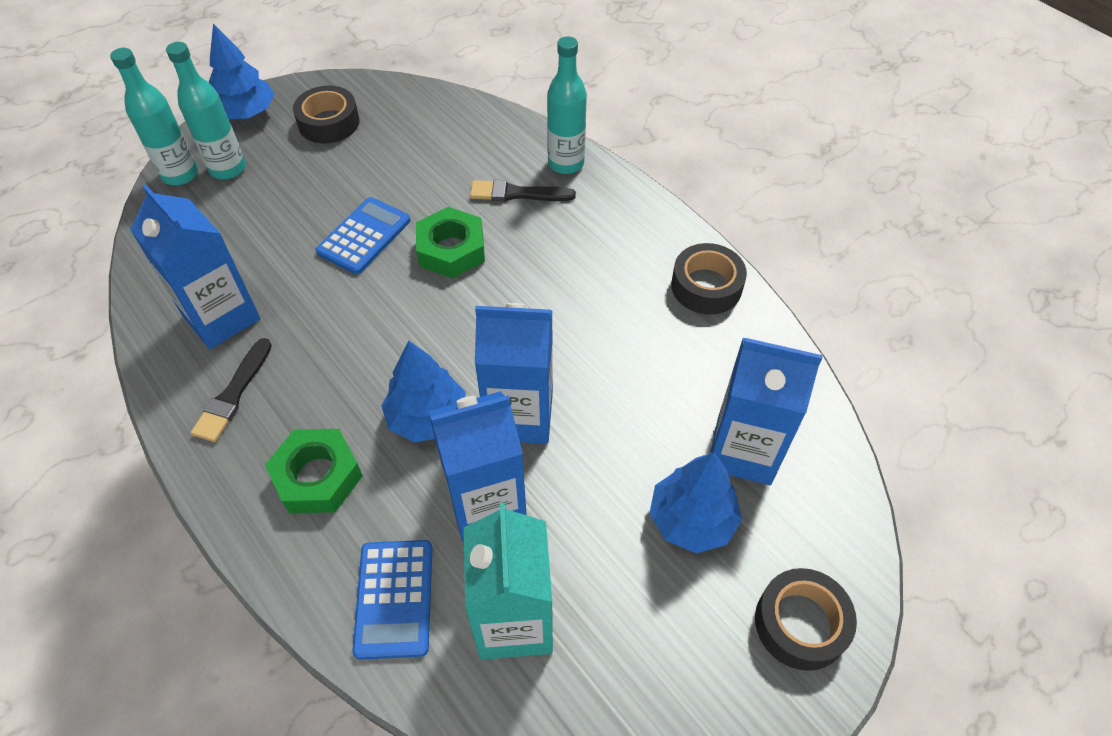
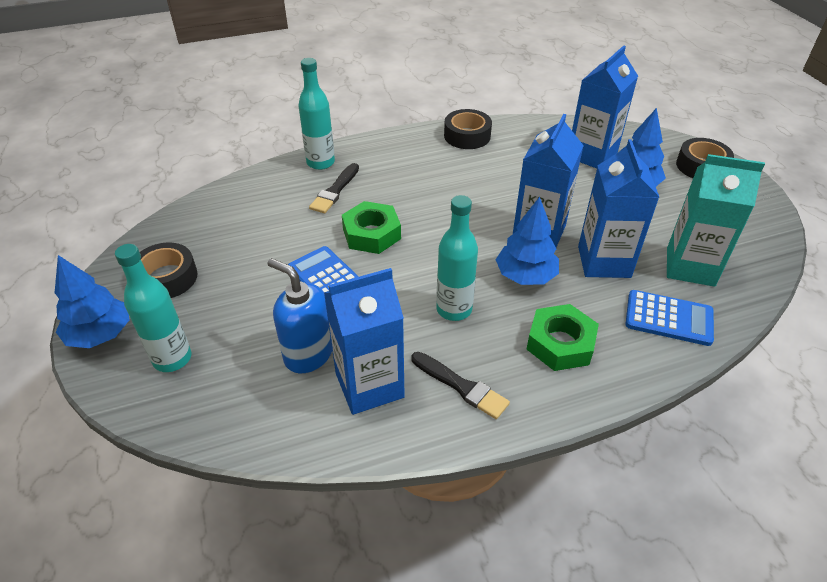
camera: 70 degrees left, 10 degrees down
turquoise bottle [110,48,198,185] -> turquoise bottle moved to [436,195,478,321]
none -> blue soap dispenser [267,258,332,373]

